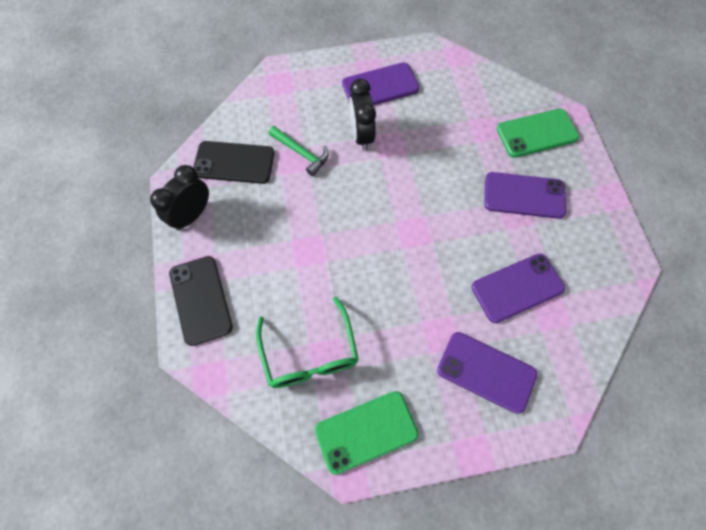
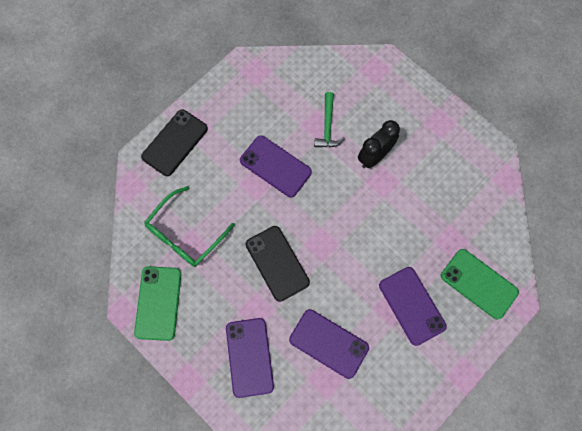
camera: 55 degrees right, 5 degrees up
black clock [150,165,209,231] -> none
black phone [193,141,274,184] -> black phone moved to [246,226,310,302]
green phone [315,391,418,475] -> green phone turned 60 degrees clockwise [134,266,181,341]
purple phone [342,62,419,105] -> purple phone moved to [240,135,312,197]

